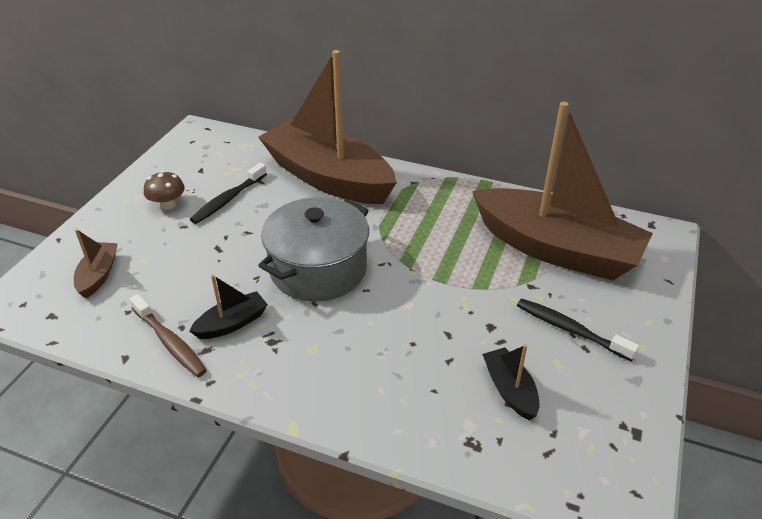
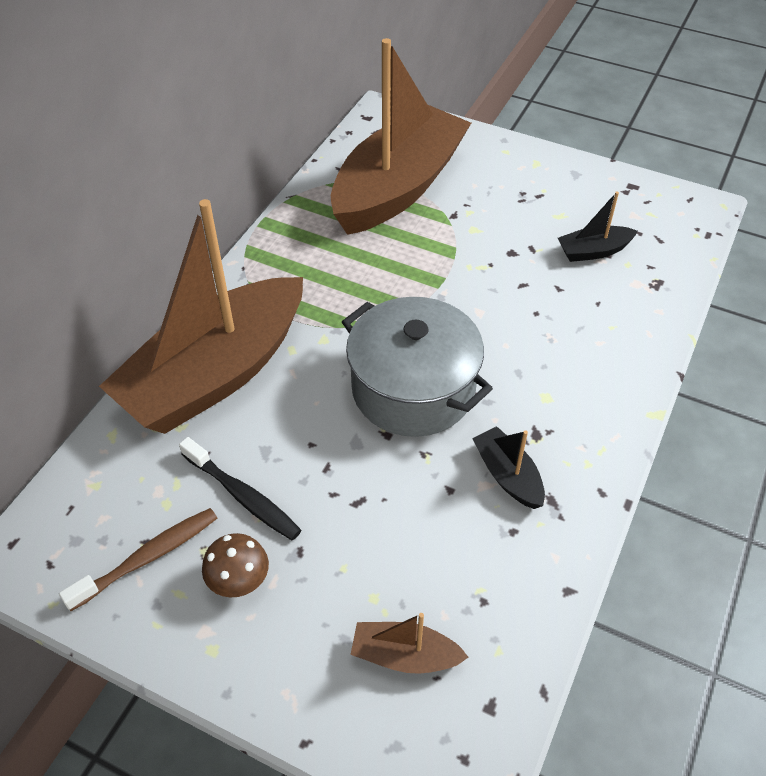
camera: 85 degrees left, 10 degrees up
brown toothbrush [129,294,207,377] -> brown toothbrush moved to [59,508,217,611]
black toothbrush [517,299,639,362] -> none

